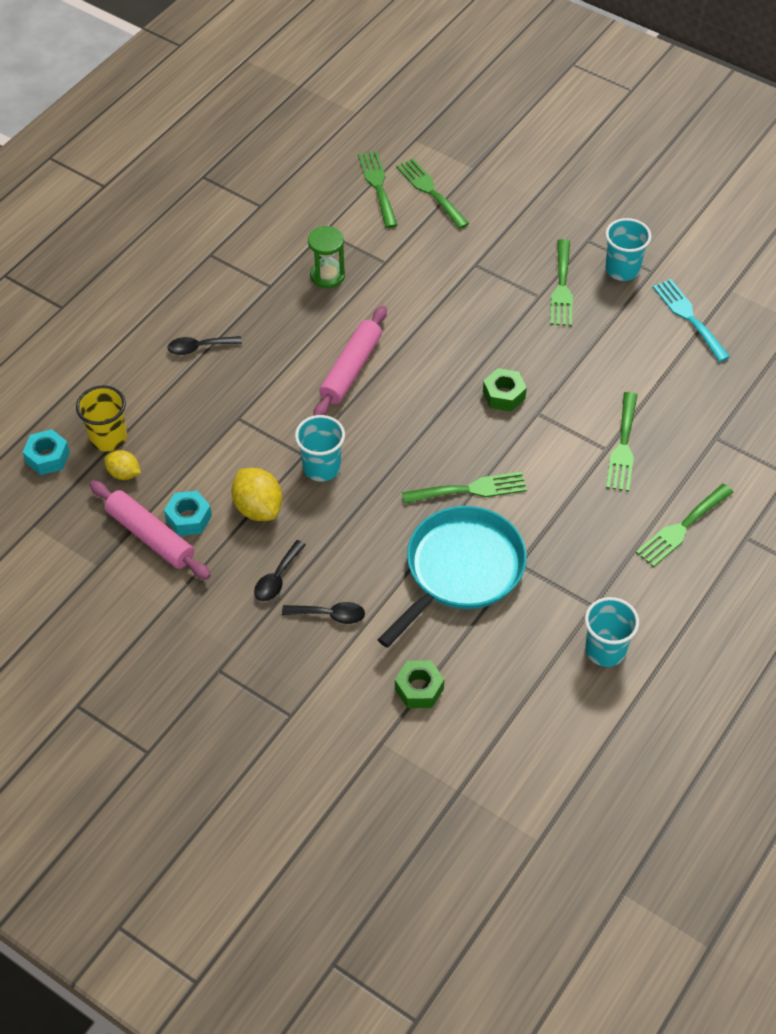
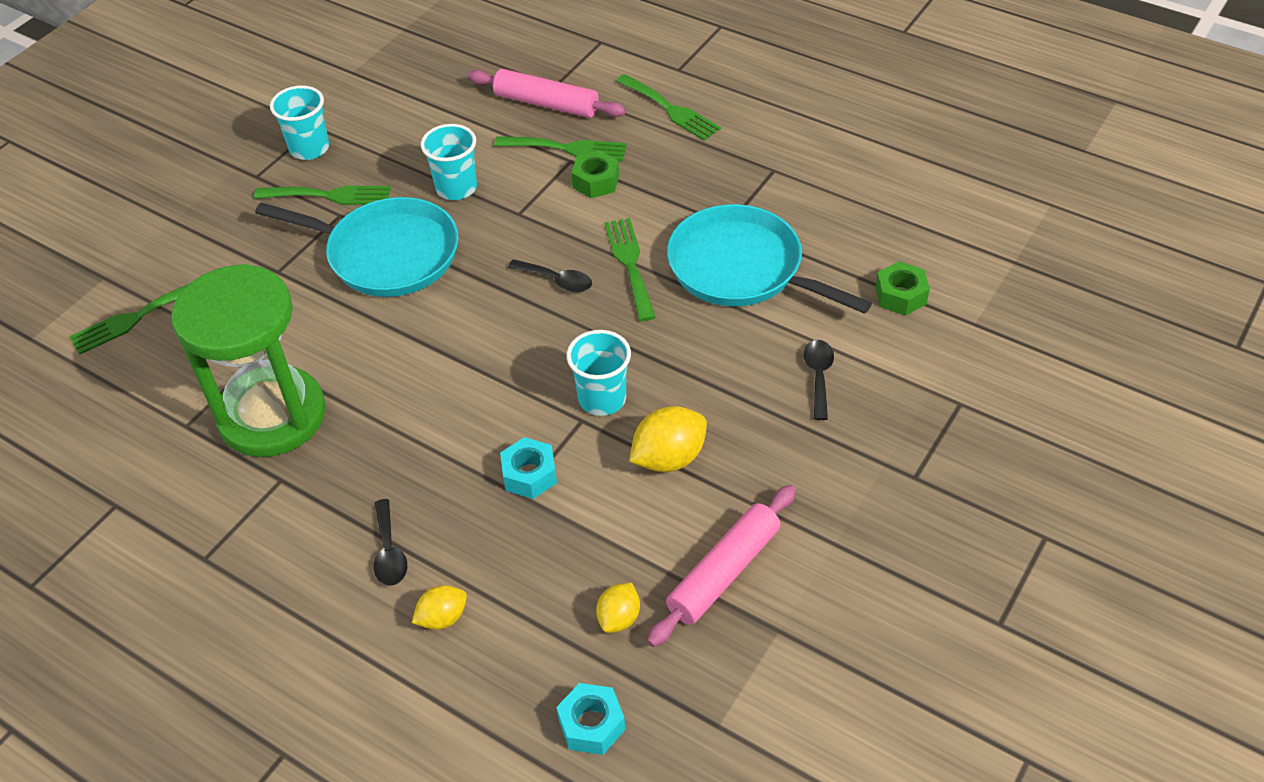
camera: 90 degrees left, 5 degrees down
yellow cup [76,385,127,451] -> none
turquoise nut [164,491,212,536] -> turquoise nut moved to [500,437,557,499]
black spoon [254,540,306,601] -> black spoon moved to [508,259,592,293]
green hourglass [308,226,345,288] -> green hourglass [171,264,326,457], size x2.21
pink rolling pin [313,306,387,416] -> pink rolling pin moved to [468,69,626,118]
green fork [358,151,397,228] -> none
green nut [483,368,527,412] -> green nut moved to [571,150,619,198]
turquoise cup [585,597,639,667] -> turquoise cup moved to [421,124,477,200]
turquoise fork [653,279,730,362] -> none
none -> turquoise pan [255,197,459,297]
none -> yellow lemon [412,585,467,630]

